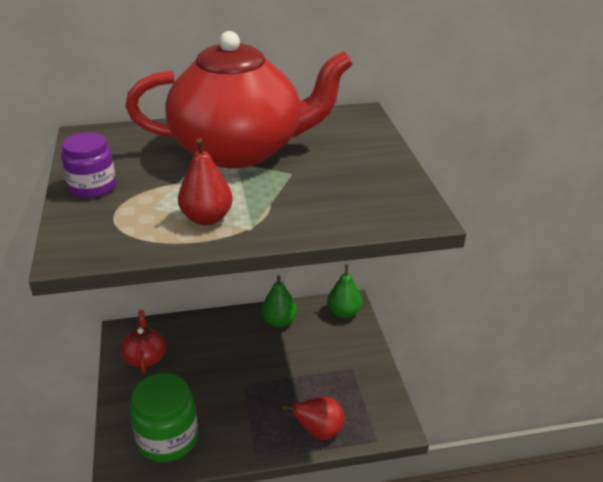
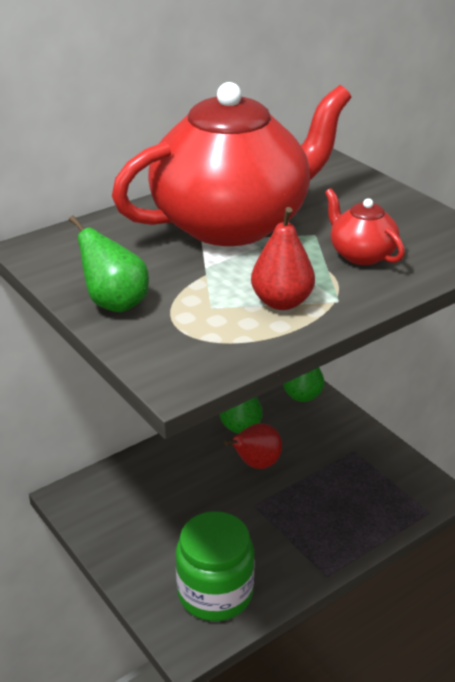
camera: 25 degrees left, 0 degrees up
purple jar [61,132,116,198] -> green pear [69,215,149,312]
red teapot [121,310,166,373] -> red teapot moved to [325,188,405,265]
red pear [281,397,345,440] -> red pear moved to [224,423,282,469]

